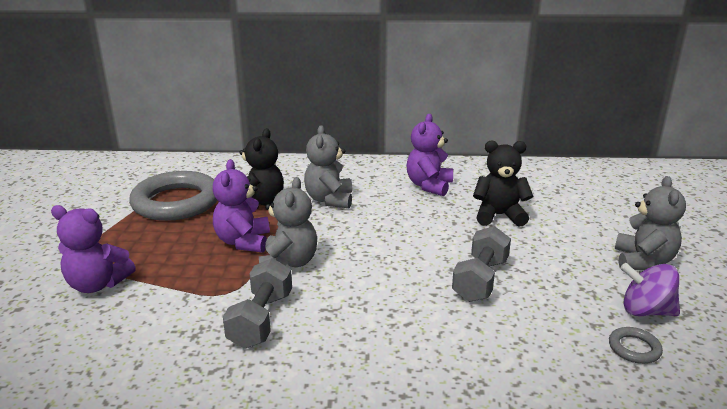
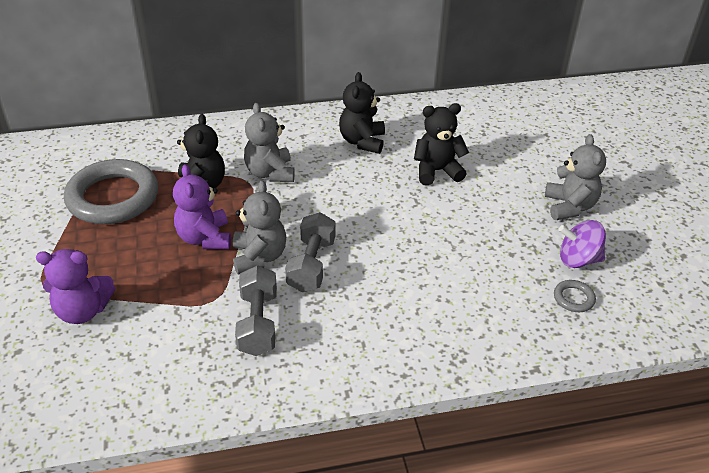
camera: 15 degrees left, 15 degrees up
purple teddy bear [406,114,453,196] -> black teddy bear [339,72,385,154]
grey dumbbell [452,226,511,302] -> grey dumbbell moved to [285,212,336,292]

